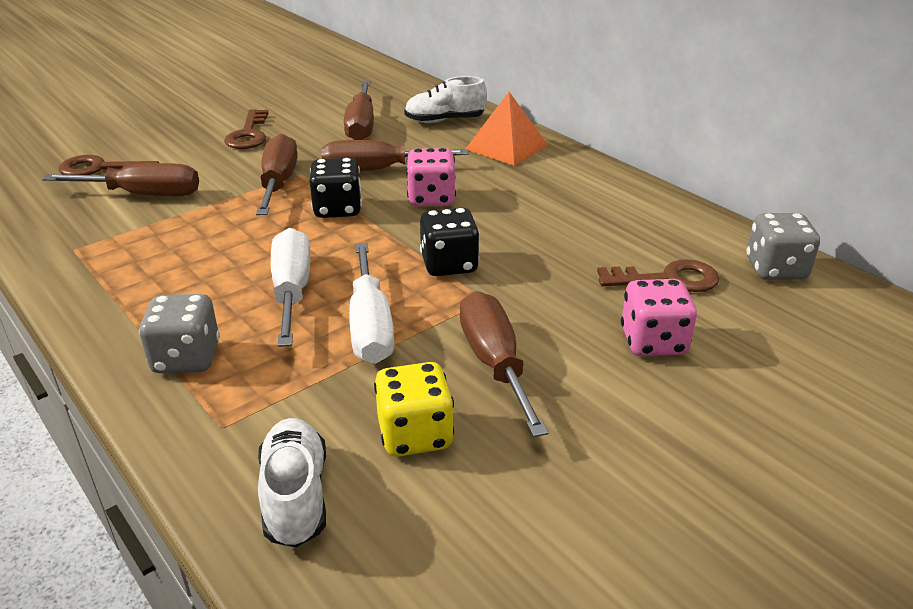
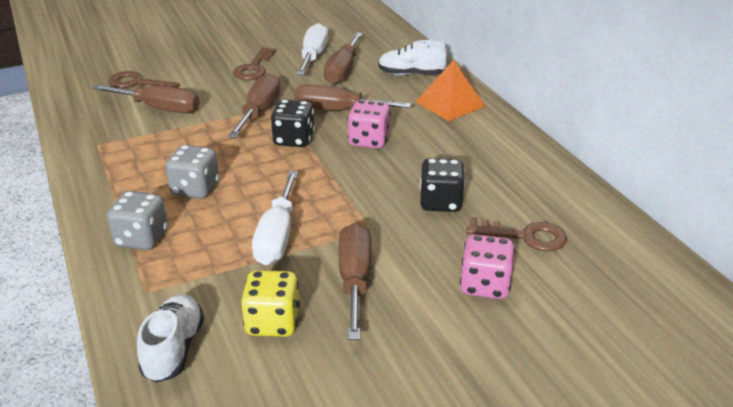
camera: 15 degrees right, 0 degrees up
white screwdriver [271,228,310,347] -> white screwdriver moved to [296,23,328,75]
black dice [420,207,480,276] -> black dice moved to [420,158,465,212]
grey dice [746,213,820,280] -> grey dice moved to [165,145,219,199]

